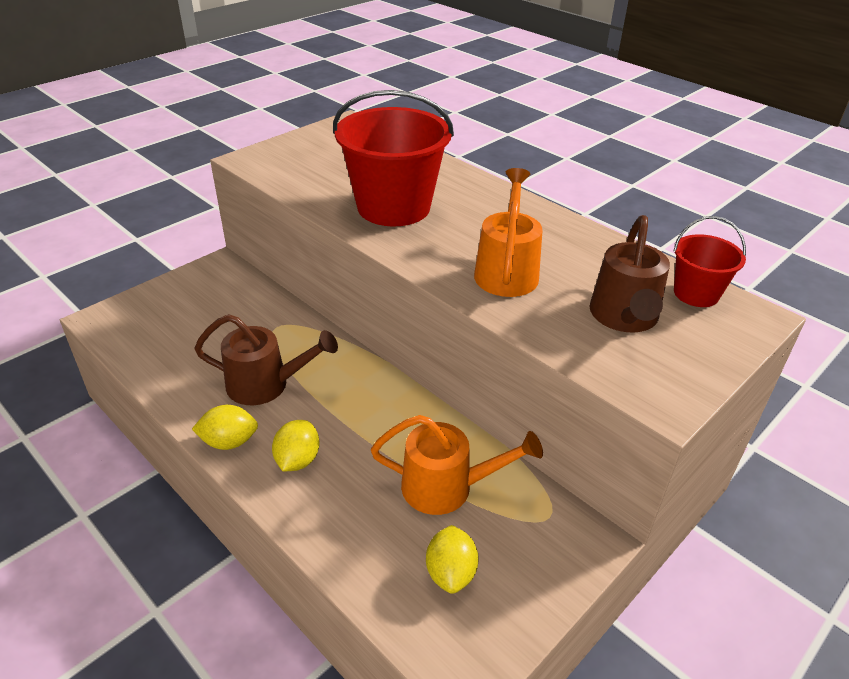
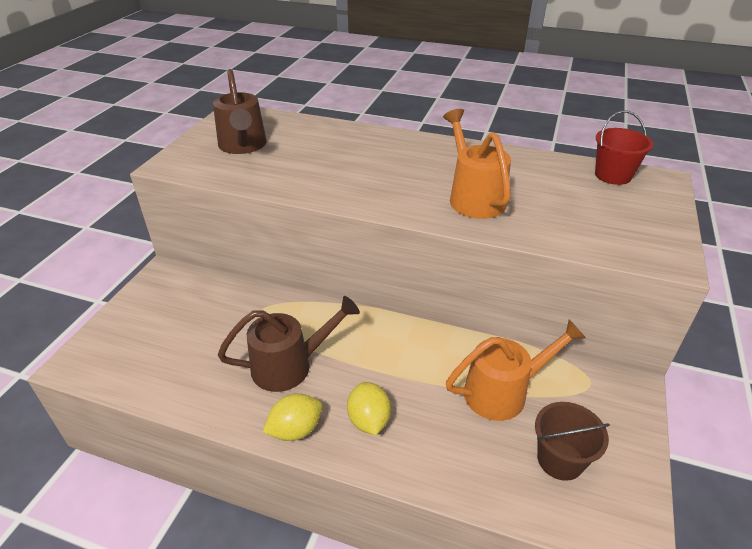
camera: 25 degrees left, 0 degrees up
red bucket [333,90,454,226] -> none
yellow lemon [426,525,479,594] -> brown bucket [535,402,610,481]
brown watering can [589,215,670,333] -> brown watering can moved to [213,69,267,154]

